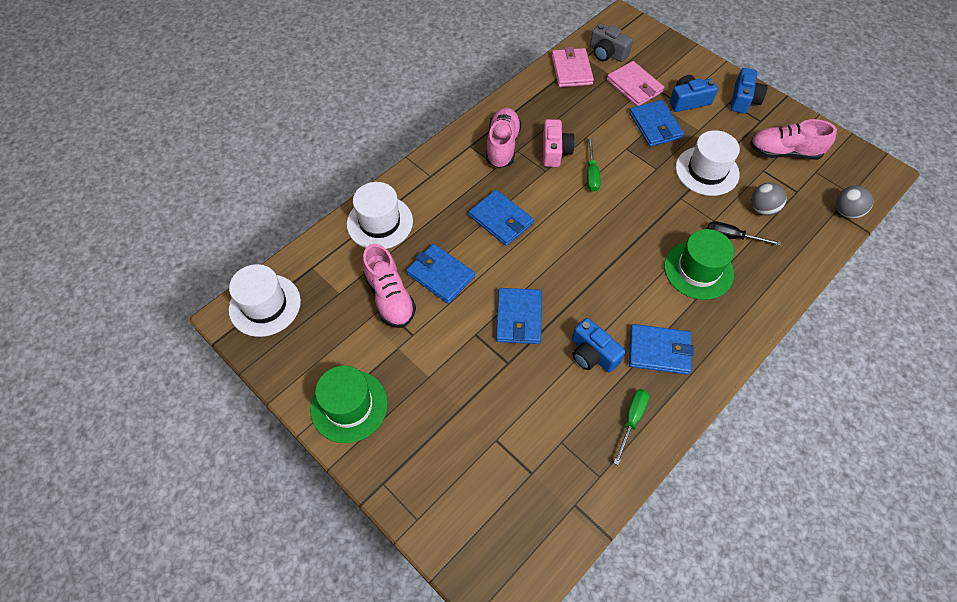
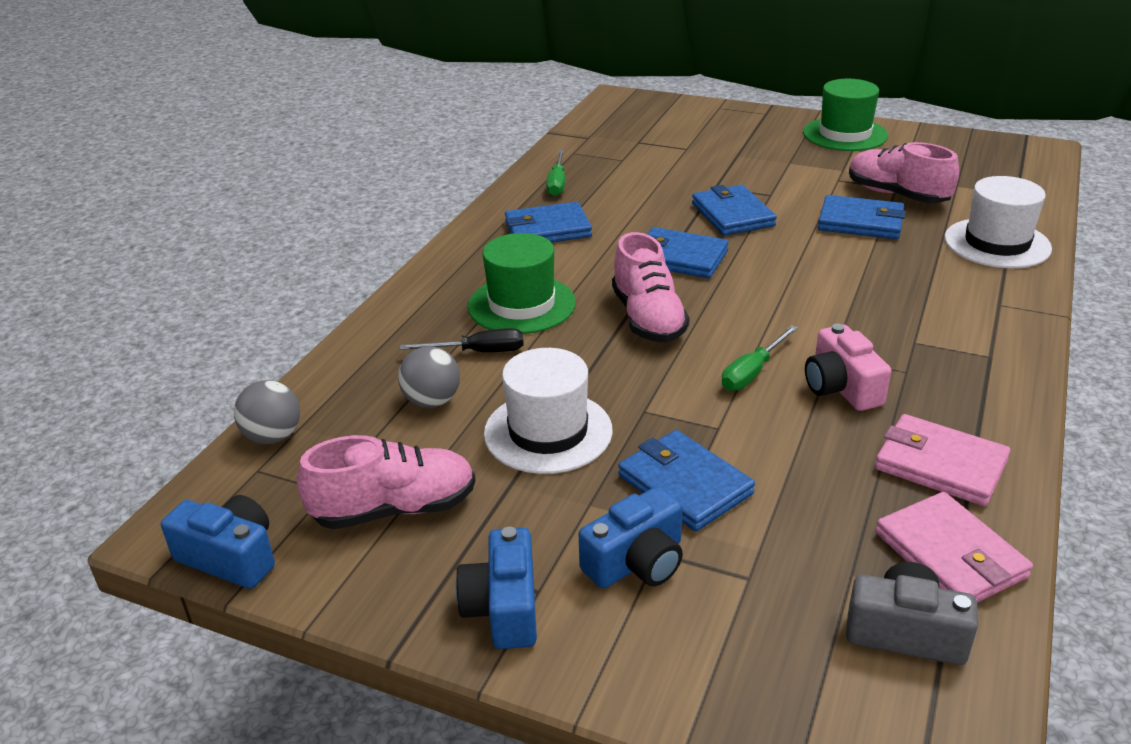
camera: 160 degrees right, 25 degrees down
white hat [229,264,301,337] -> none
blue wallet [469,190,534,246] -> blue wallet moved to [647,227,729,278]
pink shoe [486,108,521,168] -> pink shoe moved to [612,232,690,343]
blue camera [572,318,626,373] -> blue camera moved to [161,495,275,589]
green screwdriver [587,137,601,192] -> green screwdriver turned 120 degrees counterclockwise [722,325,798,391]
pink wallet [607,61,664,106] -> pink wallet moved to [875,414,1010,506]

